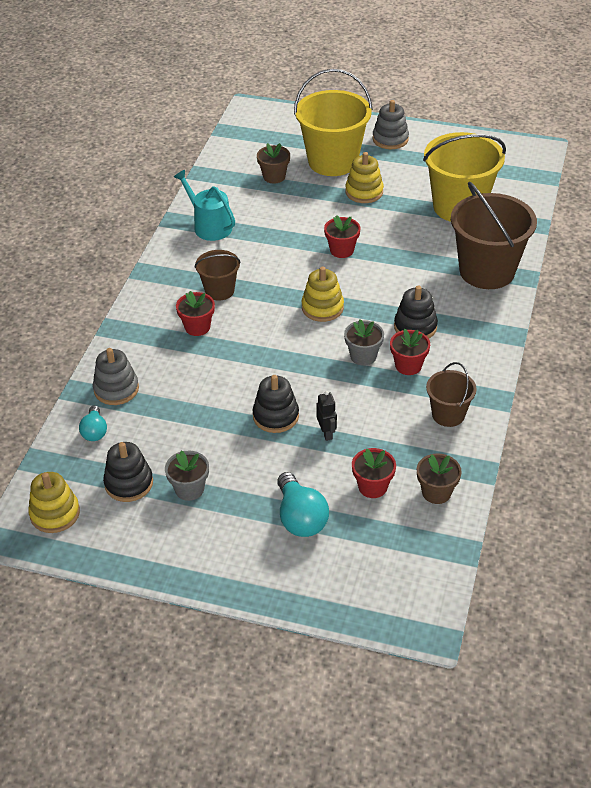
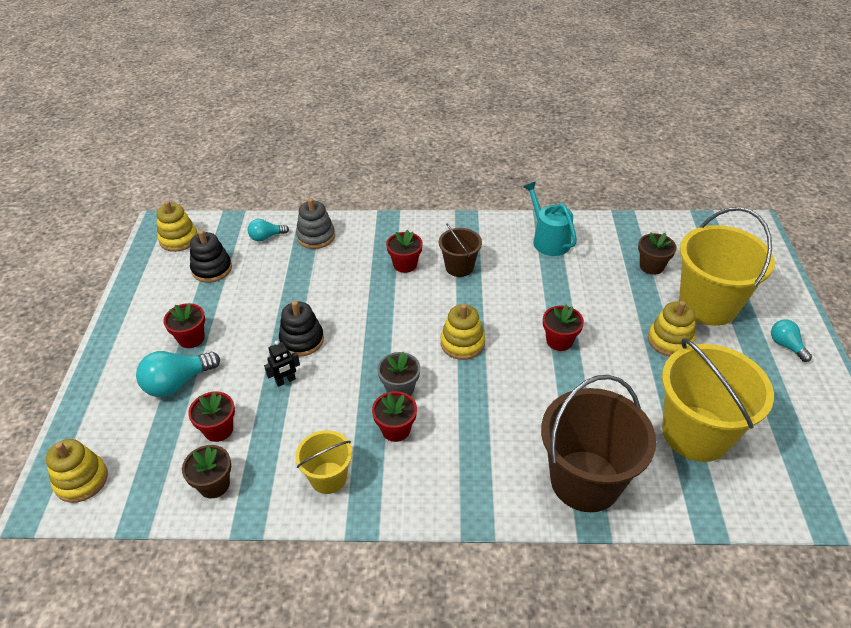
camera: 75 degrees right, 0 degrees up
grey flower pot [165,451,209,501] -> none
turquoise watering can [174,170,235,241] -> turquoise watering can turned 60 degrees counterclockwise [524,182,577,256]
grey stacking toy [372,100,409,149] -> turquoise light bulb [771,320,812,362]
black stacking toy [394,286,438,338] -> none
brown bucket [426,362,477,427] -> yellow bucket [295,430,352,494]
none -> yellow stacking toy [46,439,108,503]
none -> red flower pot [163,303,205,348]

